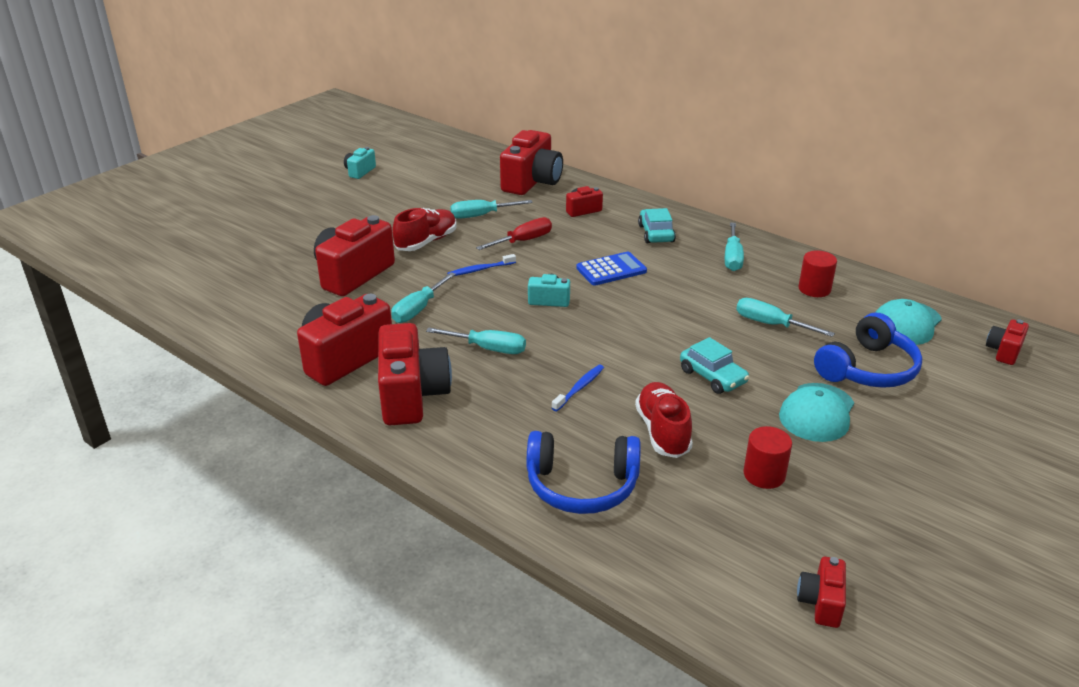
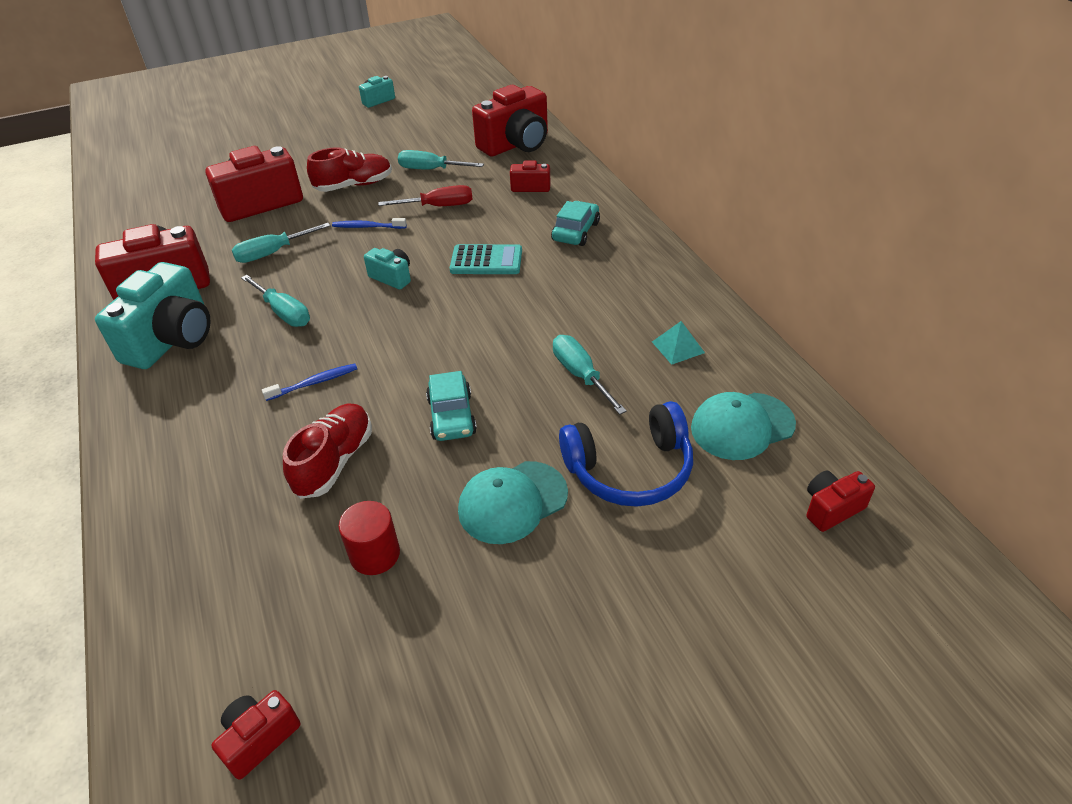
camera: 30 degrees right, 10 degrees up
red camera [378,323,452,425] -> turquoise camera [95,262,211,369]
blue headphones [526,431,641,514] -> none
blue calculator [576,252,647,286] -> turquoise calculator [450,244,522,274]
turquoise screwdriver [725,222,744,271] -> none
red cylinder [798,250,837,297] -> turquoise pyramid [652,321,705,365]

